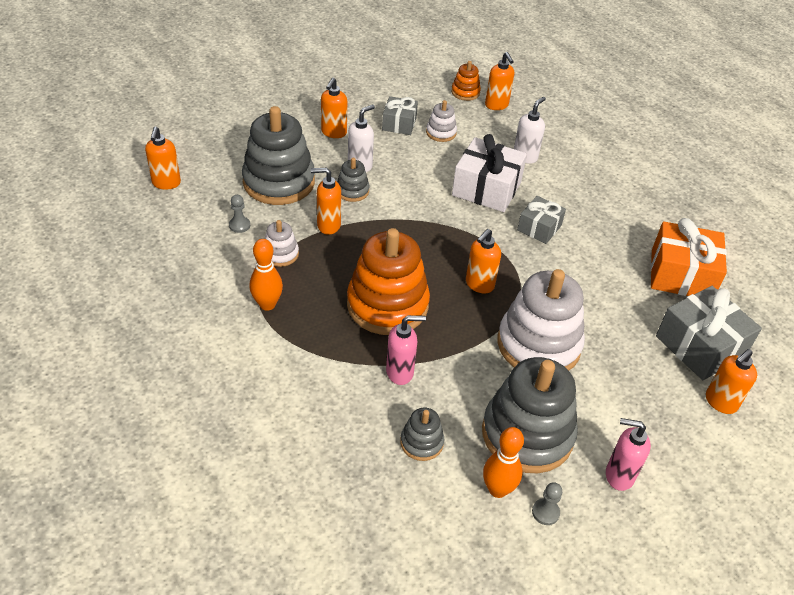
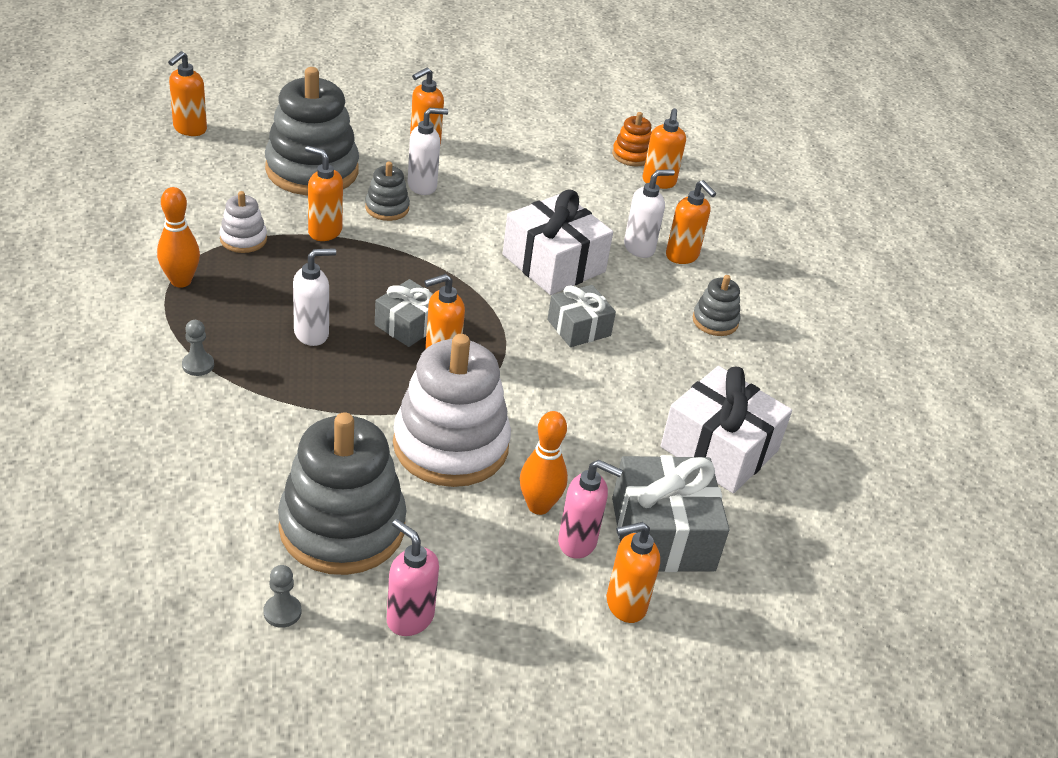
camera: 25 degrees right, 5 degrees down
grey pawn [229,195,250,233] -> grey pawn moved to [182,320,214,376]
orange stacking toy [347,228,430,335] -> white soap dispenser [293,248,336,346]
grey gift [382,96,418,135] -> grey gift moved to [375,279,433,347]
pink soap dispenser [386,315,426,385] -> pink soap dispenser moved to [558,460,623,559]
grey stacking toy [400,408,444,461] -> grey stacking toy moved to [692,275,741,336]
white stacking toy [426,100,457,142] -> none
orange bowling pin [483,427,524,498] -> orange bowling pin moved to [520,411,568,515]
orange gift [651,218,727,296] -> white gift [661,366,792,493]
none -> orange soap dispenser [666,180,716,264]

